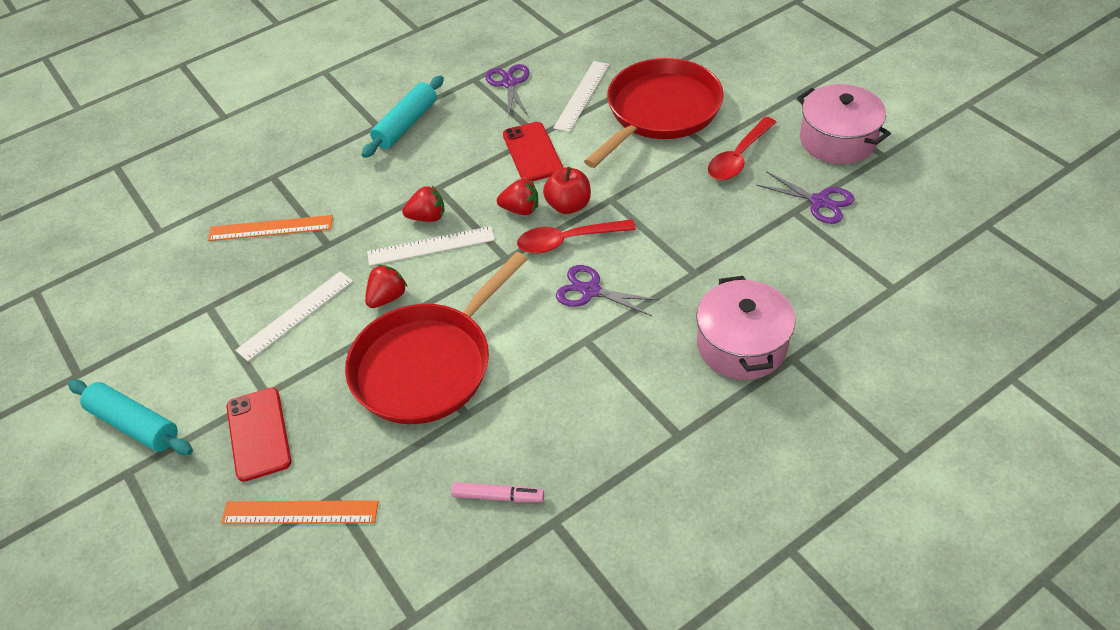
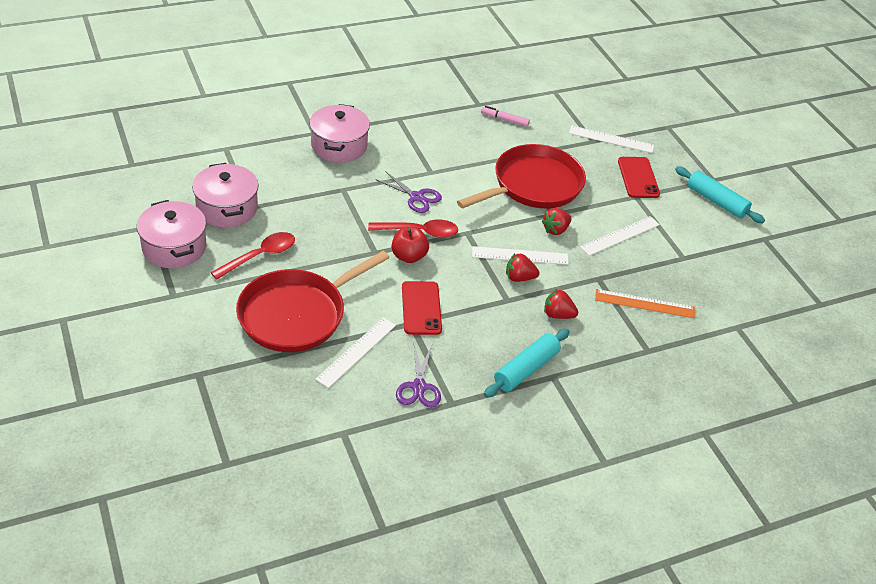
camera: 175 degrees left, 5 degrees down
orange ruler [221,500,379,524] -> white ruler [569,125,654,153]
red strawberry [497,179,538,215] -> red strawberry moved to [544,289,578,319]
purple scissors [756,171,854,224] -> pink pot [192,163,258,228]

